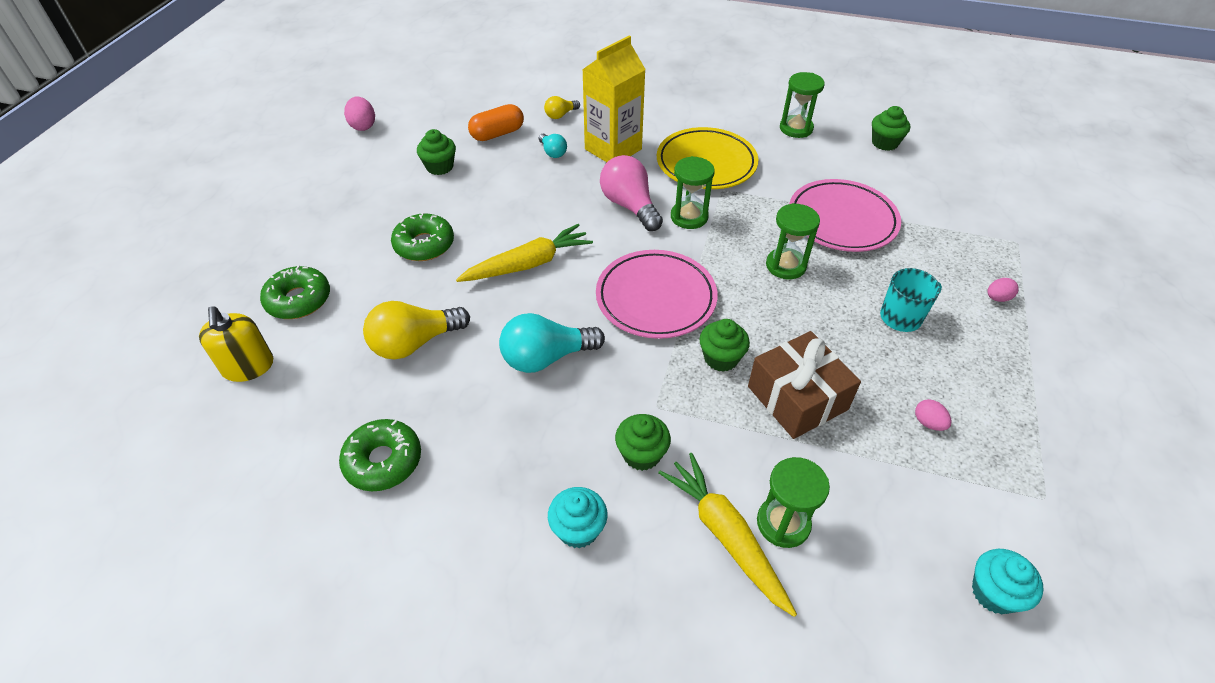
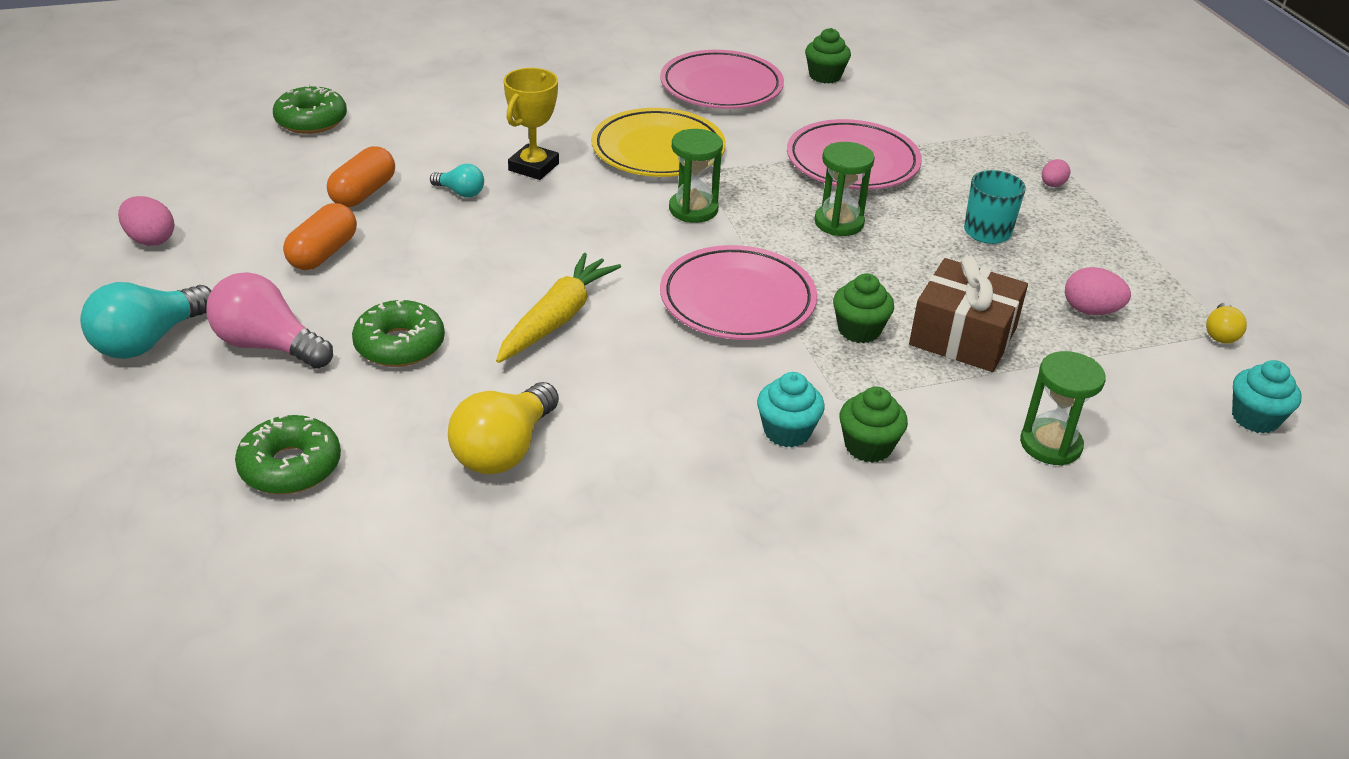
camera: 35 degrees left, 10 degrees down
yellow soap dispenser [199,306,273,382] -> none
green donut [339,419,421,491] -> green donut moved to [273,84,347,134]
green cupcake [417,129,456,175] -> orange capsule [283,203,357,270]
turquoise light bulb [499,313,605,373] -> turquoise light bulb moved to [80,282,211,359]
yellow light bulb [544,96,580,119] -> yellow light bulb moved to [1206,303,1247,344]
turquoise cupcake [548,487,608,549] -> turquoise cupcake moved to [757,372,825,447]
yellow carton [582,36,646,162] -> yellow trophy [504,68,559,180]
pink light bulb [600,155,663,231] -> pink light bulb moved to [206,272,333,369]
yellow carrot [658,453,797,617] -> none
green hourglass [780,72,825,138] -> pink plate [660,50,784,109]
pink egg [915,399,952,431] -> pink egg [1065,267,1131,315], size x1.55

